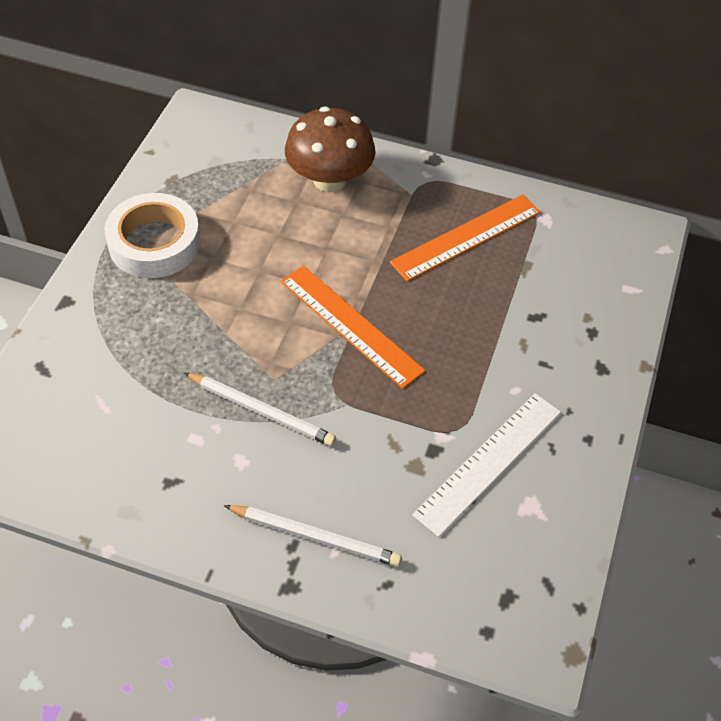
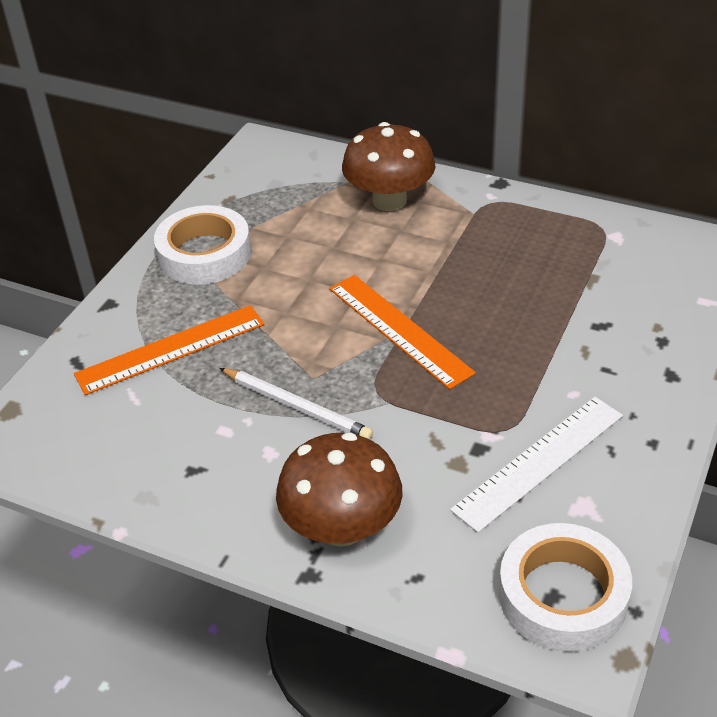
camera: 10 degrees right, 10 degrees down
white pencil [224,505,402,567] -> brown mushroom [276,432,402,547]
orange ruler [390,195,541,281] -> orange ruler moved to [74,305,264,395]
none -> white tape [499,523,632,652]

